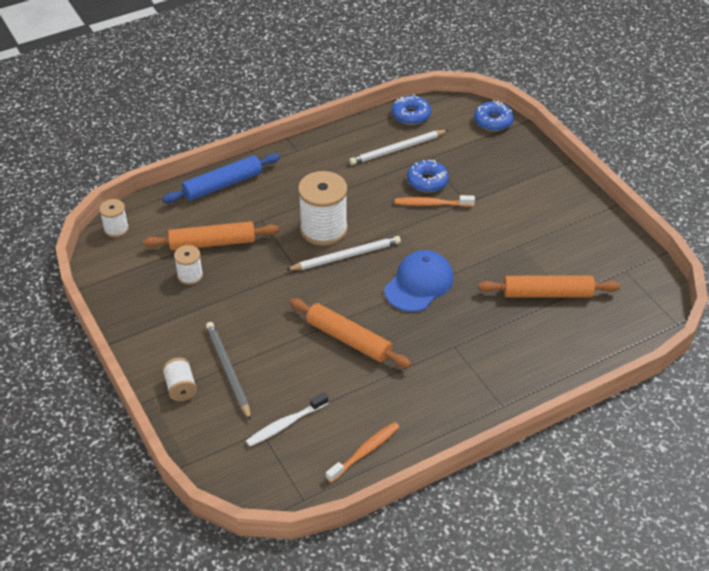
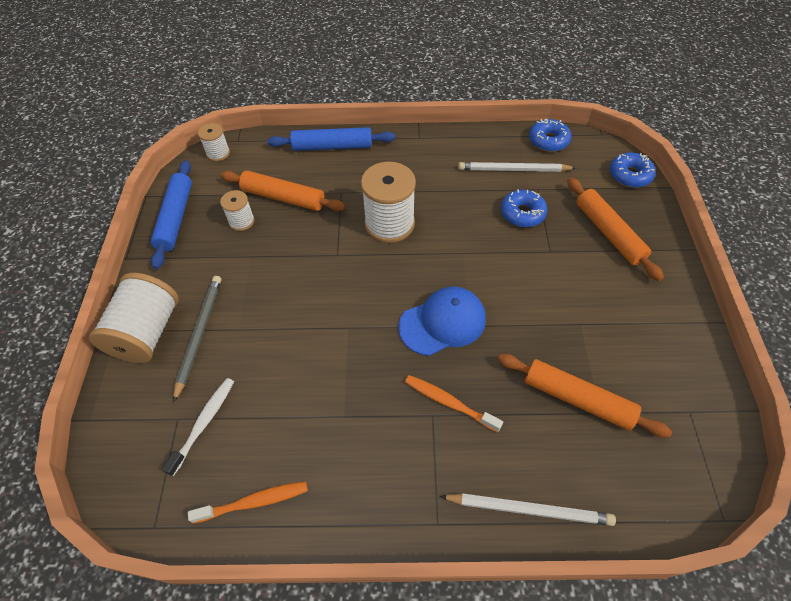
camera: 30 degrees right, 10 degrees up
white spool [162,358,197,401] -> white spool [89,273,179,363], size x1.92
white toothbrush [246,393,328,447] -> white toothbrush turned 120 degrees clockwise [162,378,234,476]
white pencil [286,236,401,271] -> white pencil moved to [440,493,616,526]
orange rolling pin [289,298,411,368] -> orange rolling pin moved to [567,178,664,281]
orange toothbrush [395,195,475,207] -> orange toothbrush moved to [405,375,503,433]
none -> blue rolling pin [151,160,192,269]

